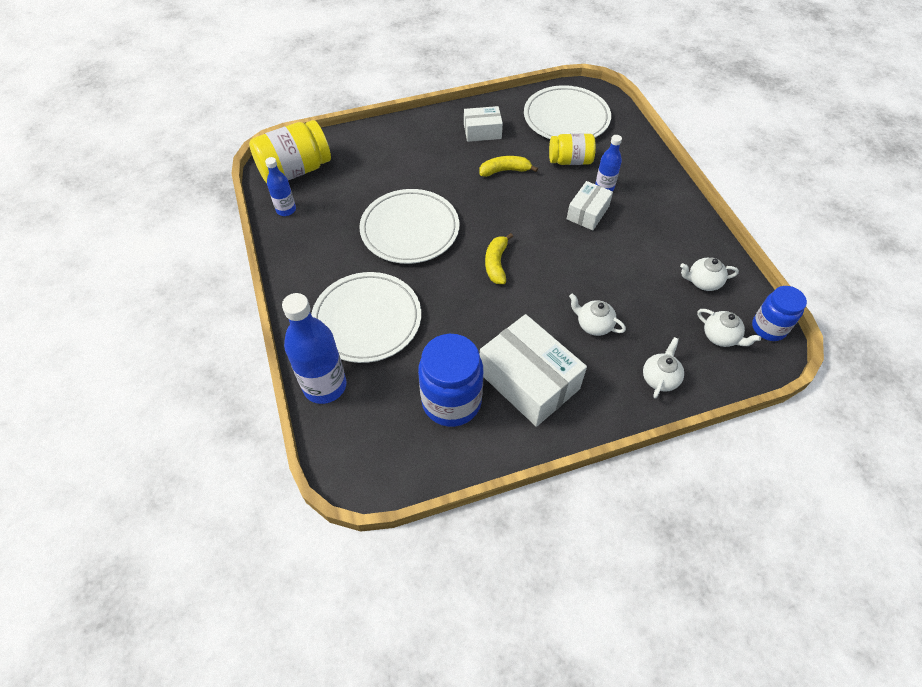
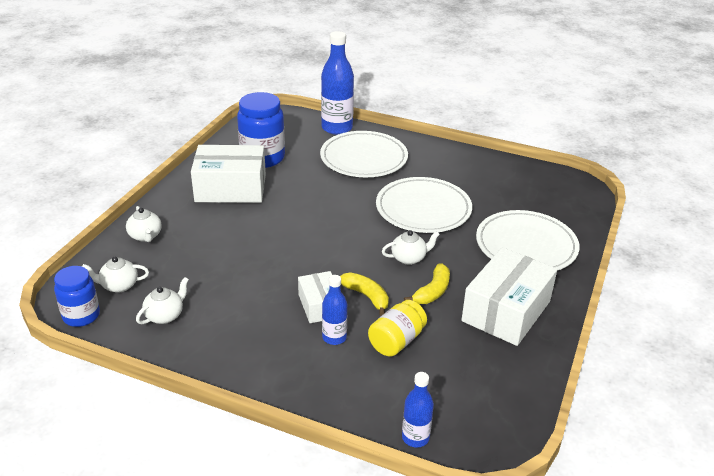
camera: 130 degrees right, 20 degrees down
yellow jar [249,120,331,183] -> none
blue bottle [265,157,296,216] -> blue bottle moved to [402,372,434,448]
white box [464,106,503,142] -> white box [461,247,557,346], size x1.79
yellow banana [485,233,513,284] -> yellow banana moved to [340,272,389,316]
white plate [524,85,611,139] -> white plate moved to [476,210,580,270]
white teapot [569,293,626,336] -> white teapot moved to [382,230,440,265]

